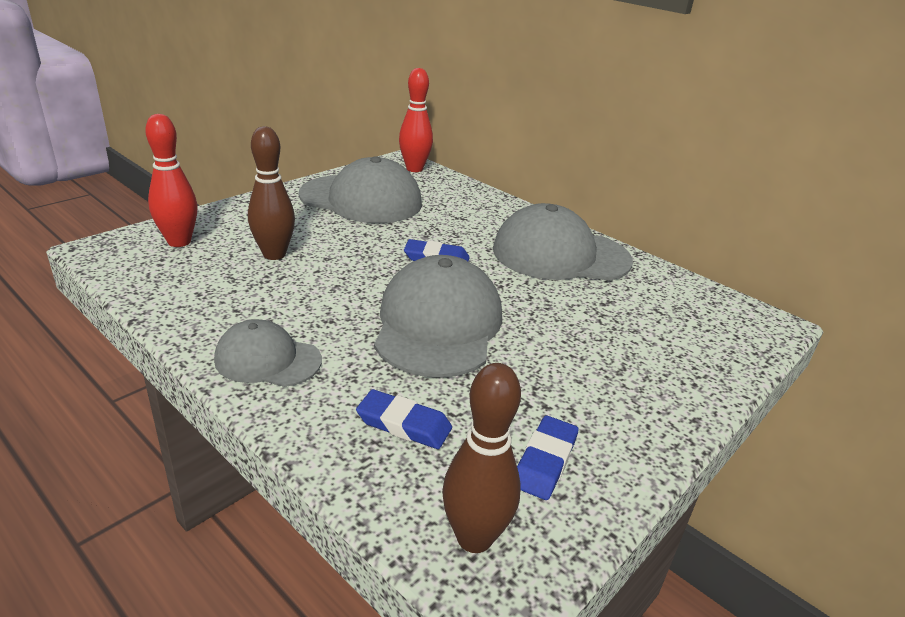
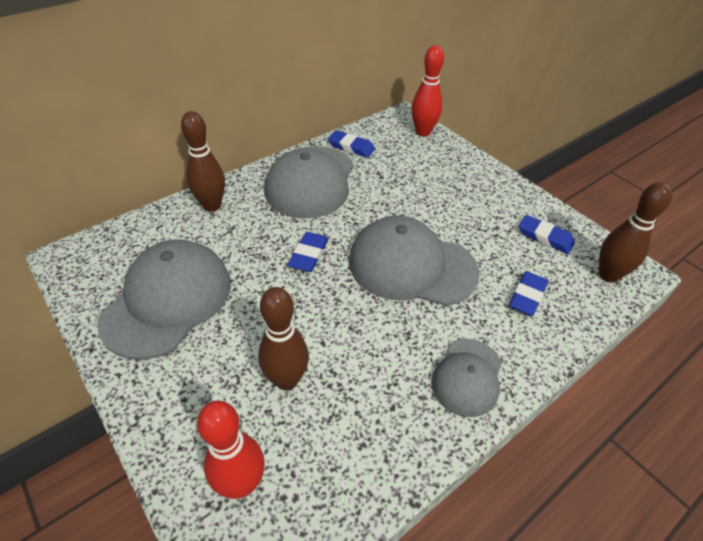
camera: 80 degrees left, 15 degrees up
red bowling pin [399,68,433,172] -> red bowling pin moved to [411,45,444,136]
none -> brown bowling pin [181,111,225,211]
none -> blue eraser [328,130,375,158]

